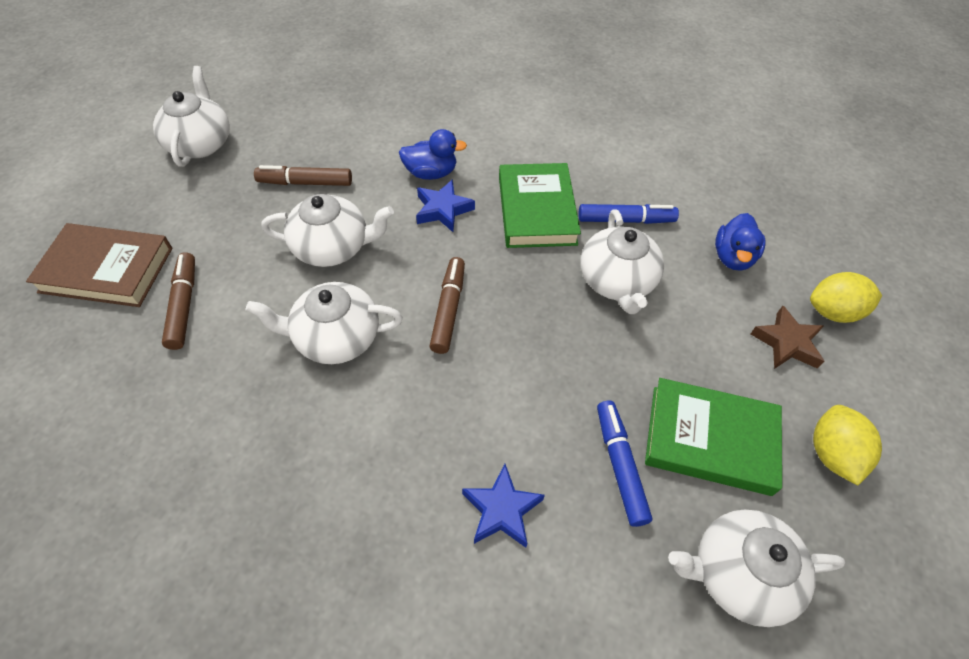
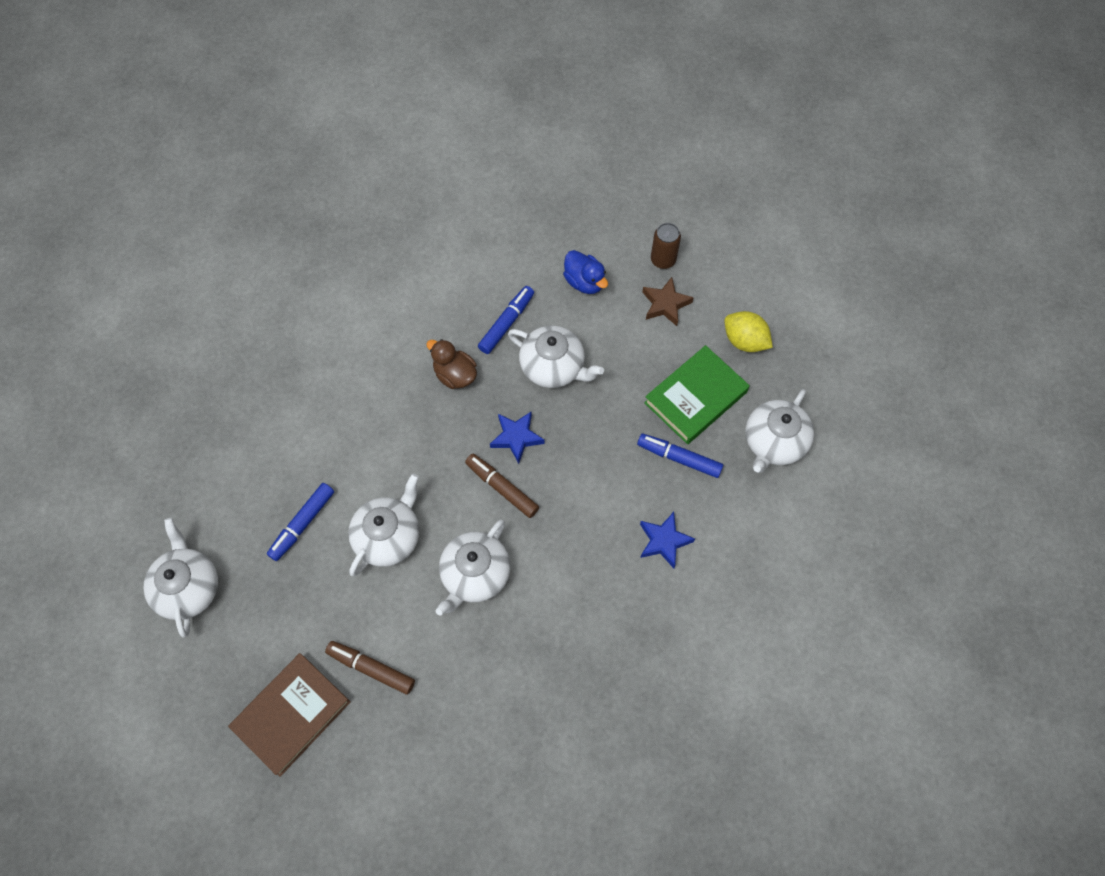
camera: 55 degrees left, 10 degrees up
white teapot [153,66,230,167] -> white teapot turned 45 degrees clockwise [143,518,218,638]
brown marker [254,165,352,186] -> blue marker [267,483,334,561]
blue duck [399,129,467,180] -> none
blue star [416,179,475,232] -> blue star moved to [490,412,544,464]
green book [499,163,581,248] -> brown duck [426,339,477,389]
yellow lemon [810,272,882,323] -> brown can [651,223,681,269]

